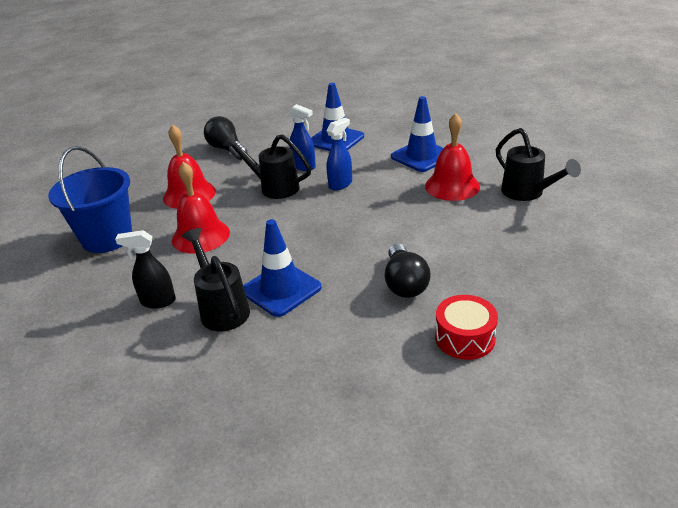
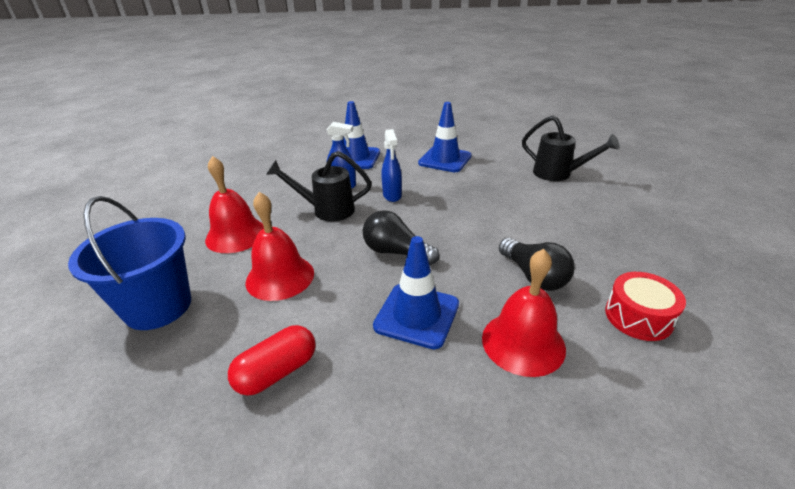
camera: 25 degrees left, 0 degrees up
black spray bottle [115,230,176,308] -> red capsule [228,325,316,396]
black watering can [182,228,250,331] -> none
black light bulb [204,116,248,160] -> black light bulb moved to [362,210,439,265]
blue spray bottle [327,118,352,191] -> blue spray bottle turned 150 degrees clockwise [382,129,402,202]
red bell [425,113,480,201] -> red bell moved to [482,249,566,377]

